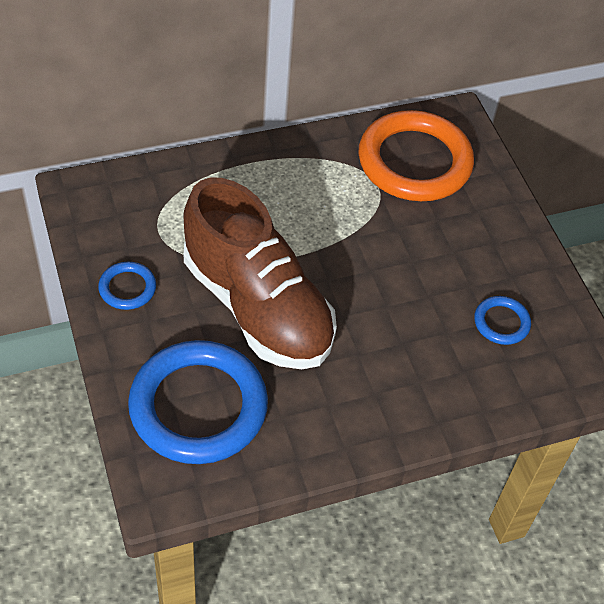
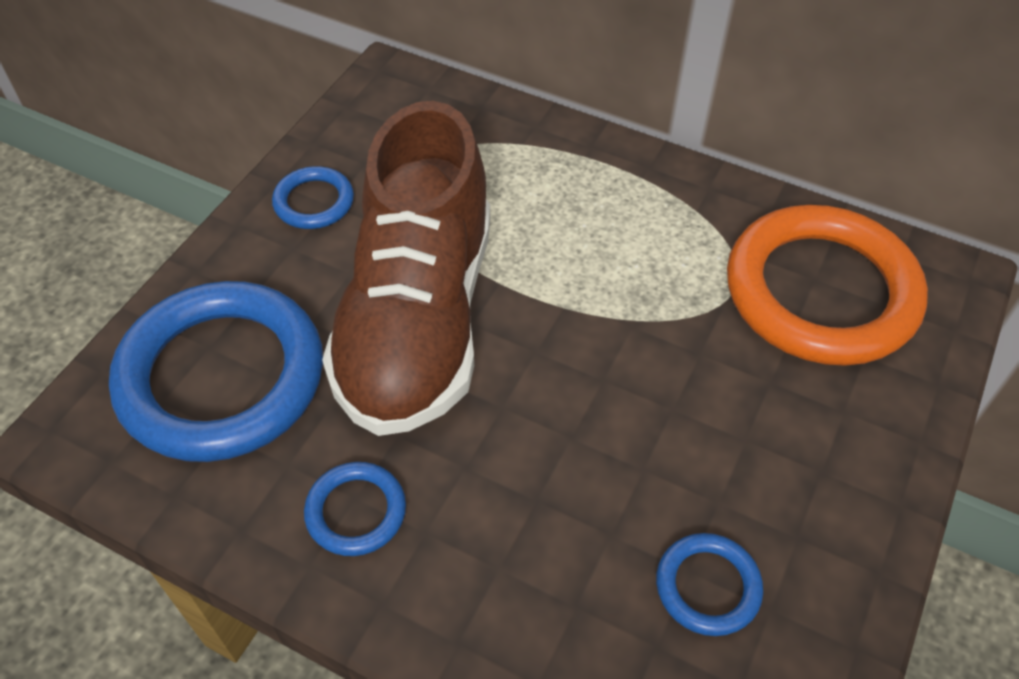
camera: 50 degrees right, 0 degrees up
none -> blue ring [304,462,406,556]

